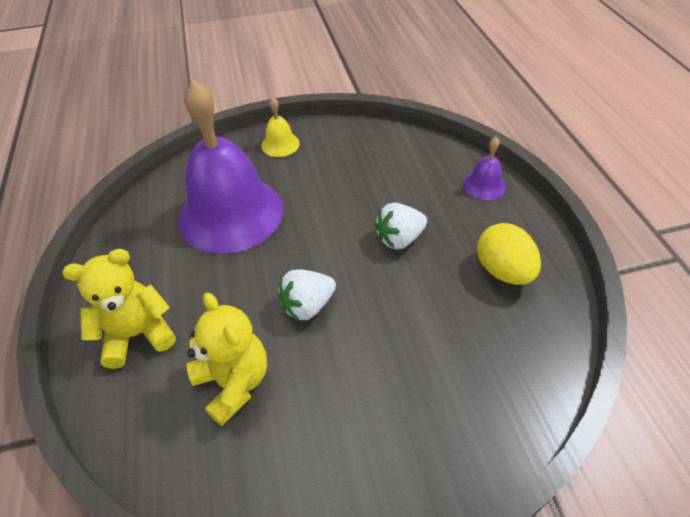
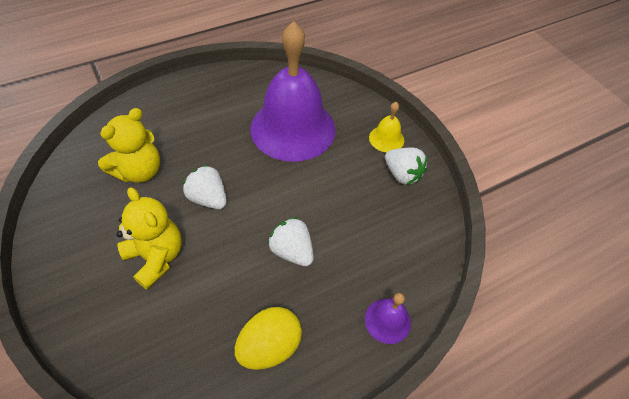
camera: 70 degrees right, 5 degrees up
yellow teddy bear [63,249,176,369] -> yellow teddy bear moved to [116,187,182,290]
none -> white strawberry [385,148,427,185]

